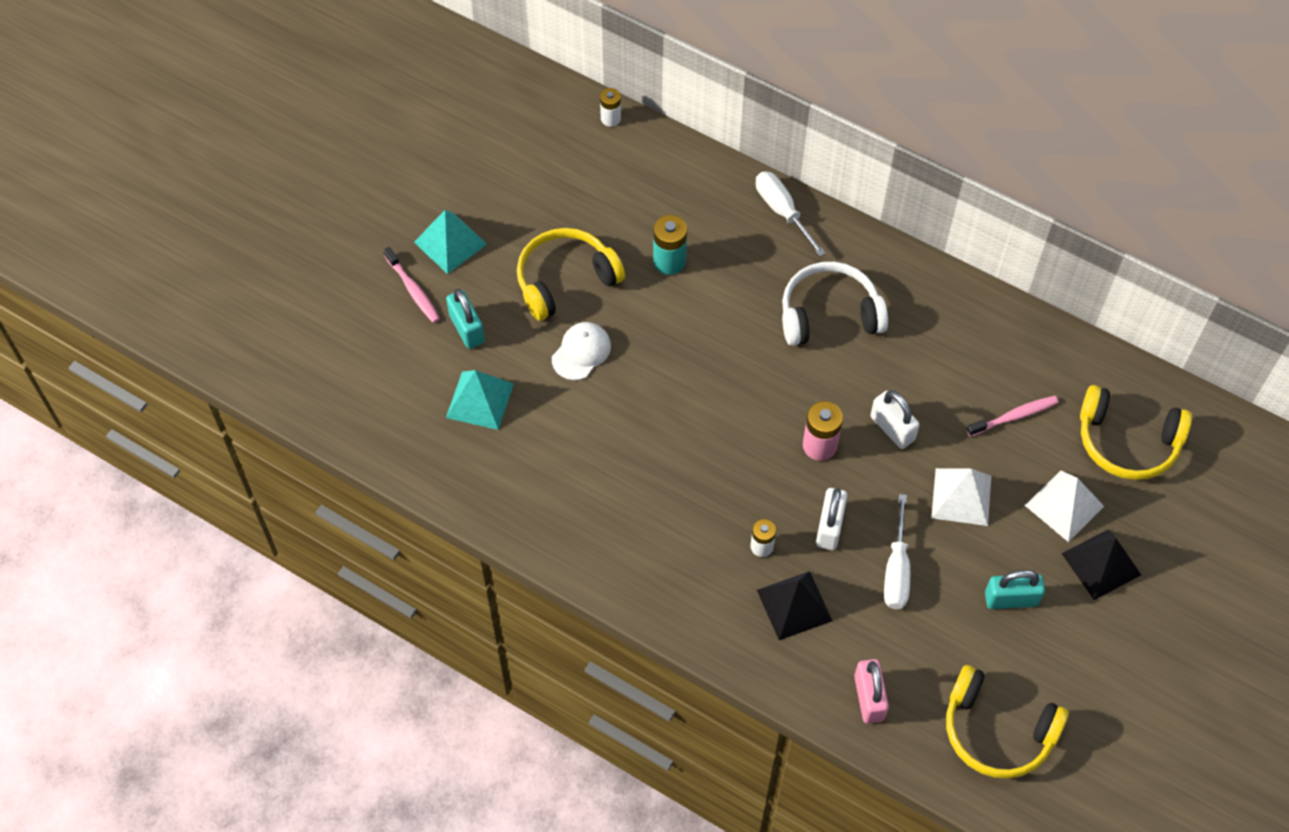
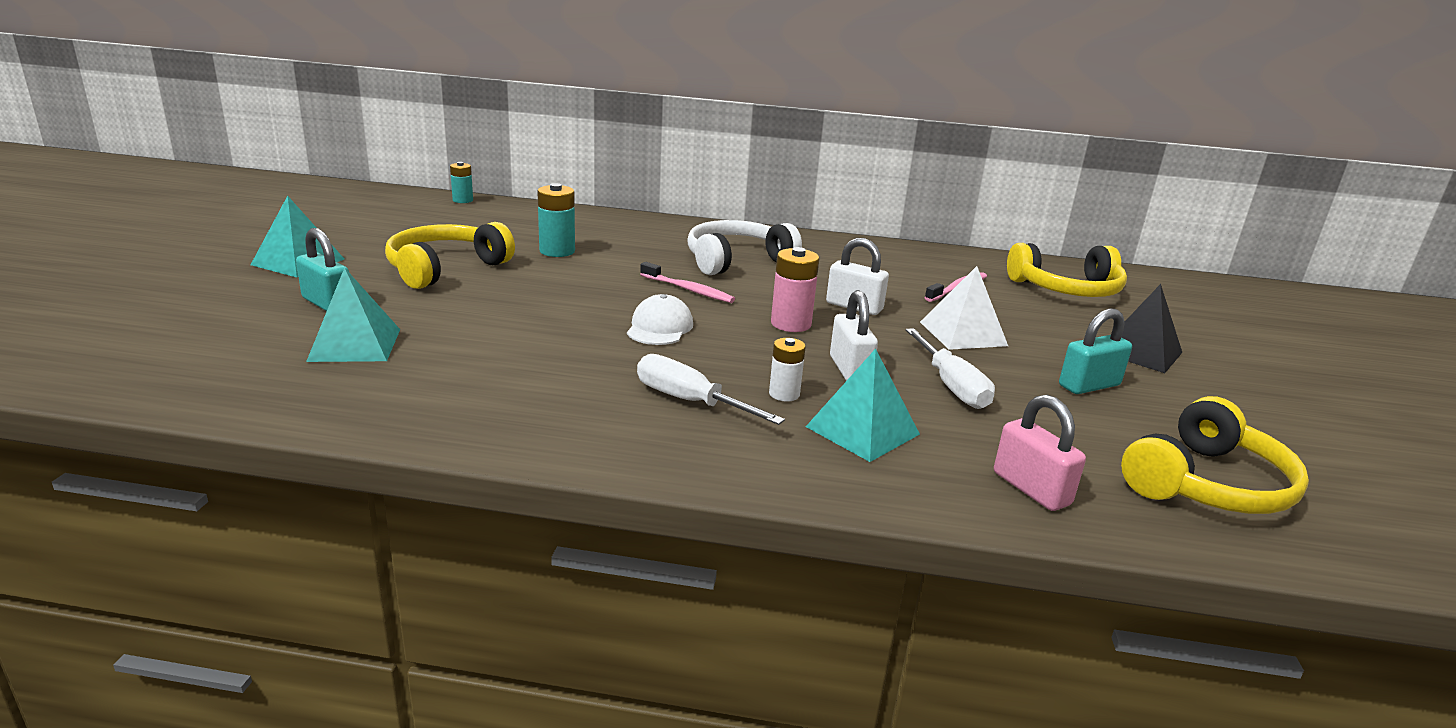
camera: 25 degrees left, 35 degrees down
pink toothbrush [383,247,440,323] -> pink toothbrush moved to [640,262,735,303]
white cap [552,322,611,380] -> white cap moved to [627,294,693,345]
white battery [600,88,621,127] -> turquoise battery [450,162,473,203]
white screwdriver [756,171,826,257] -> white screwdriver moved to [637,354,785,425]
black pyramid [757,571,832,640] -> turquoise pyramid [806,349,920,462]
yellow headphones [946,665,1069,779] -> yellow headphones turned 45 degrees counterclockwise [1121,396,1309,514]
white pyramid [1025,470,1104,542] -> none

